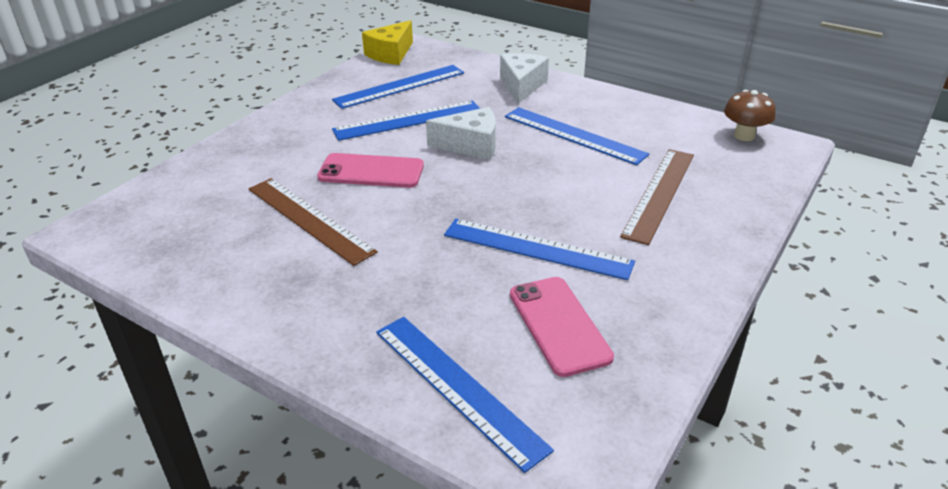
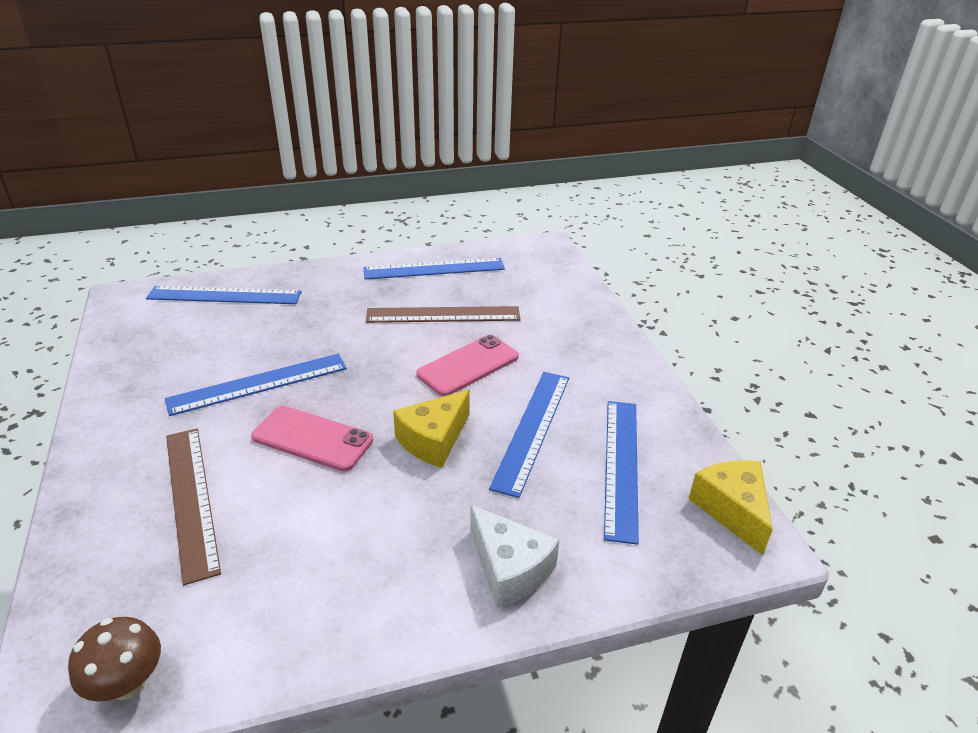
camera: 130 degrees right, 0 degrees up
white cheese [426,107,496,160] -> yellow cheese [393,390,470,468]
blue ruler [505,107,649,165] -> blue ruler moved to [364,258,505,280]
pink phone [510,277,614,377] -> pink phone moved to [251,406,373,471]

